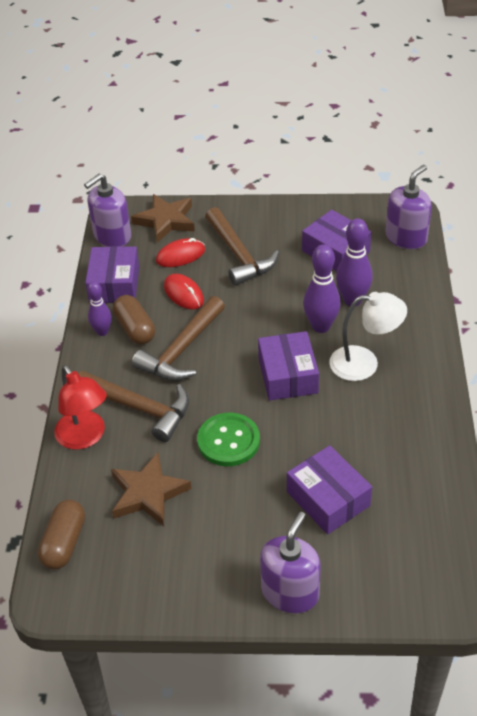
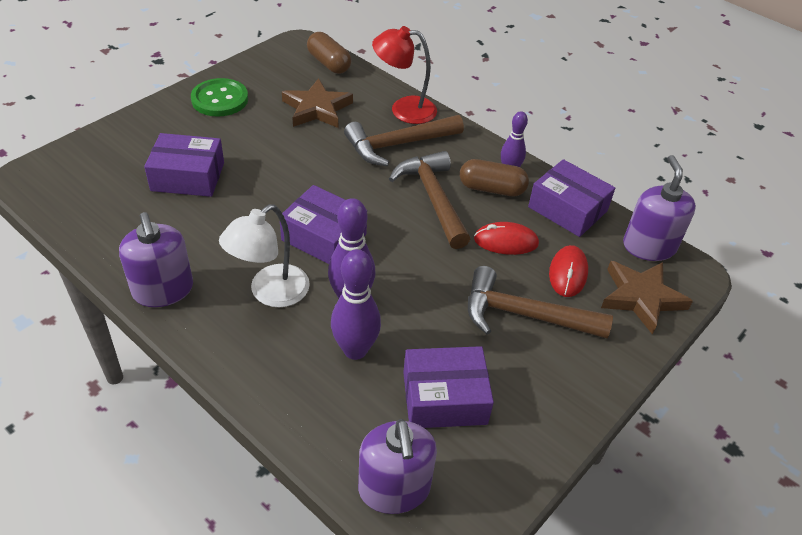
camera: 125 degrees right, 0 degrees up
green button [197,413,260,466] -> green button moved to [191,78,248,117]
purple soap dispenser [260,512,321,613] -> purple soap dispenser moved to [119,212,193,307]

